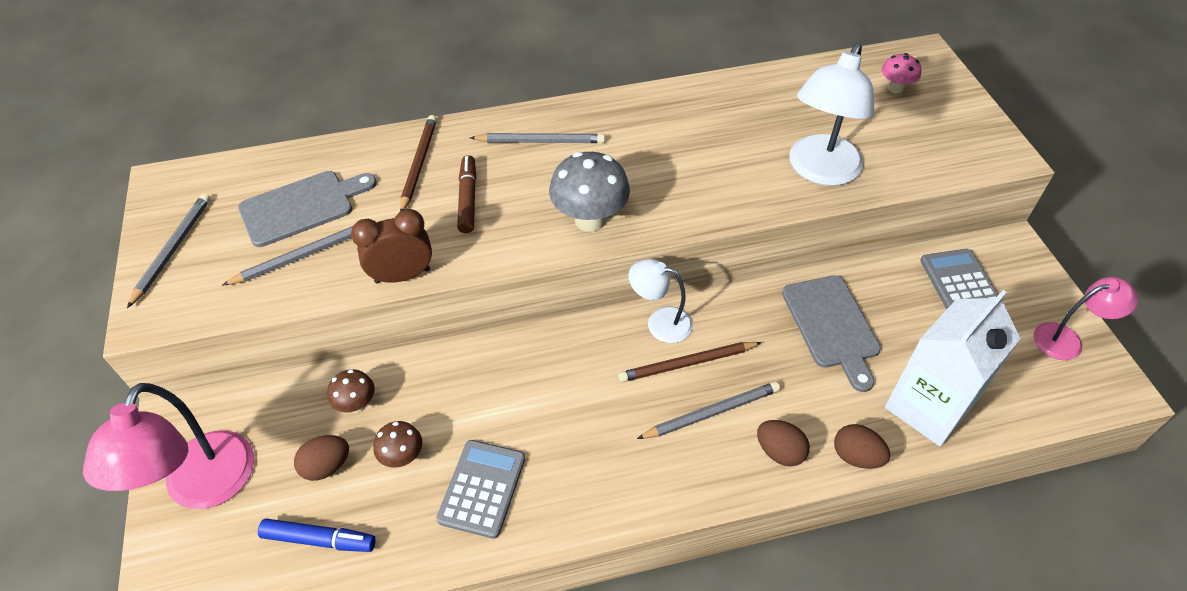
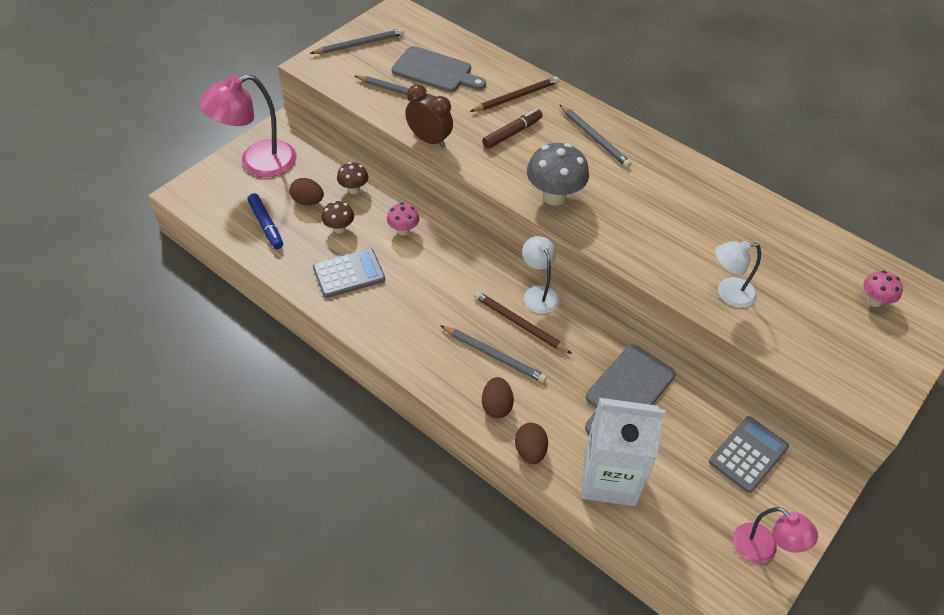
camera: 50 degrees right, 0 degrees up
white lamp [789,43,874,186] -> white lamp [715,241,761,308], size x0.59
none -> pink mushroom [387,203,419,236]

